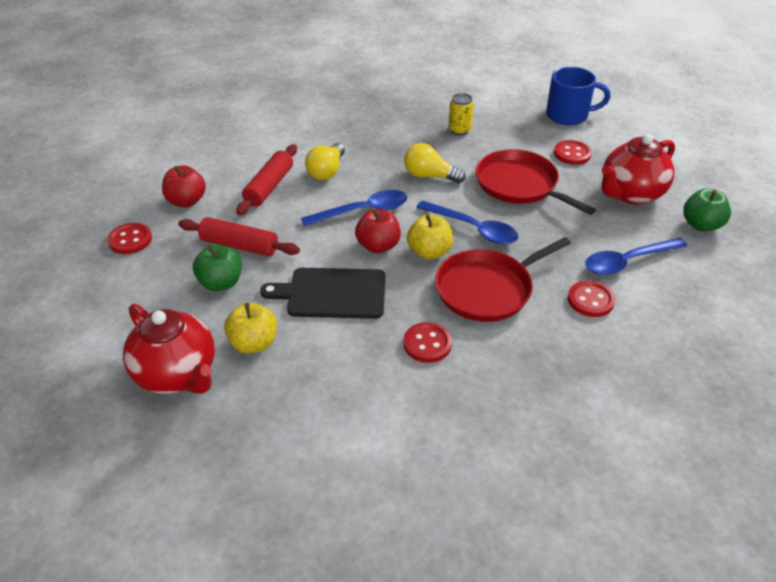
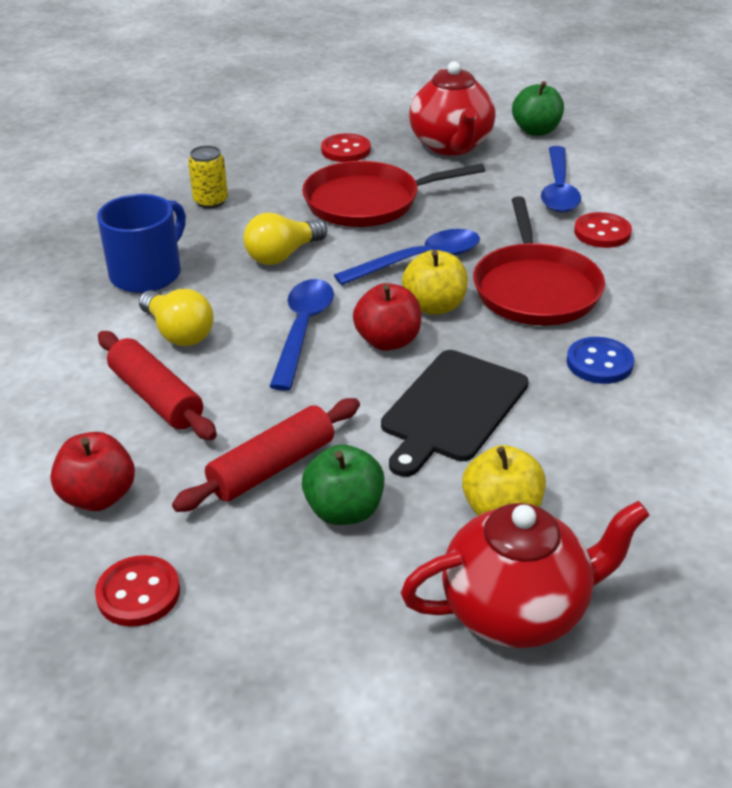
camera: 60 degrees left, 5 degrees down
red button [403,322,452,363] -> blue button [567,337,634,384]
blue mug [546,67,610,125] -> blue mug moved to [97,194,186,293]

